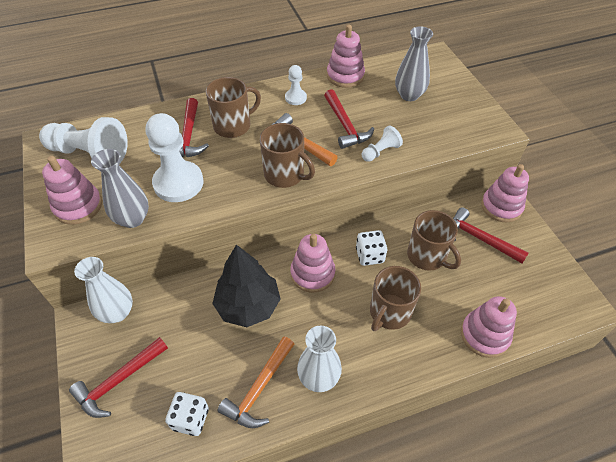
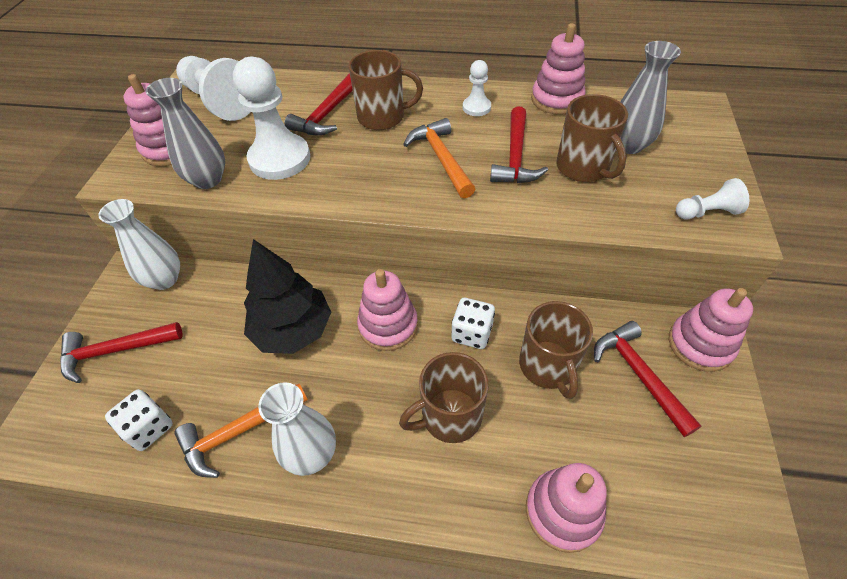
camera: 30 degrees right, 0 degrees up
brown mug [260,123,315,188] -> brown mug moved to [556,94,628,182]
white pawn [362,125,403,162] -> white pawn moved to [676,178,749,219]

